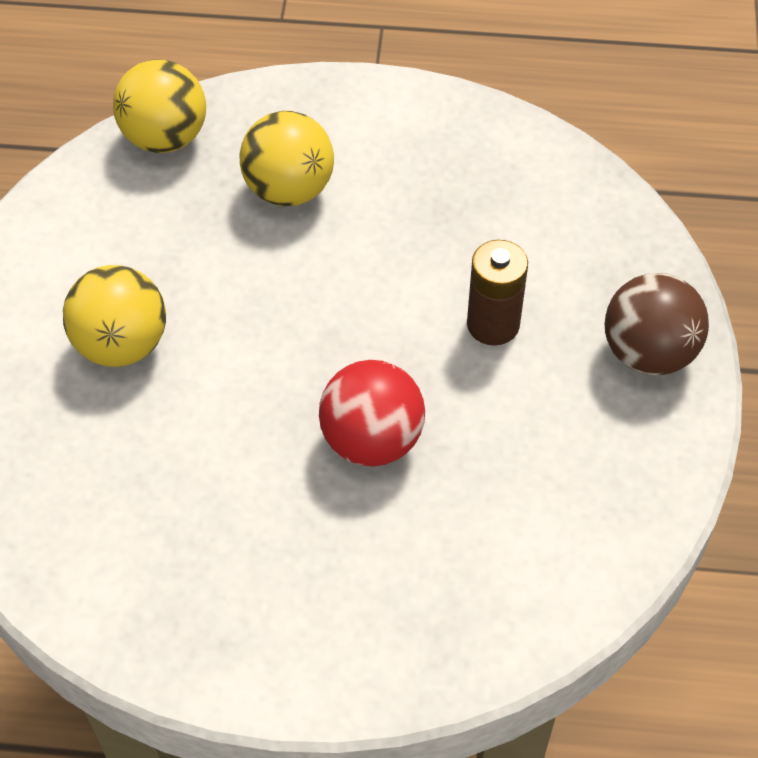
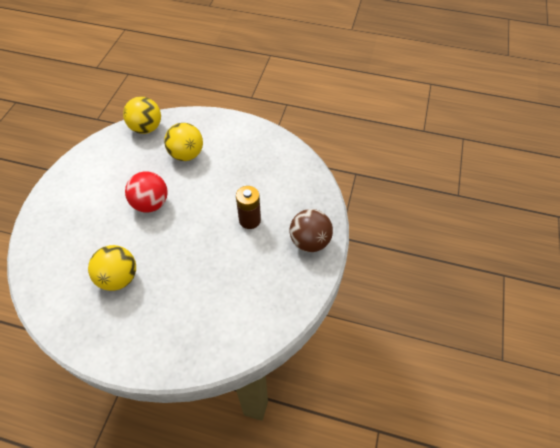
camera: 10 degrees right, 0 degrees up
yellow ball [63,265,166,367] -> yellow ball moved to [88,245,136,291]
red ball [319,360,425,466] -> red ball moved to [125,171,168,213]

